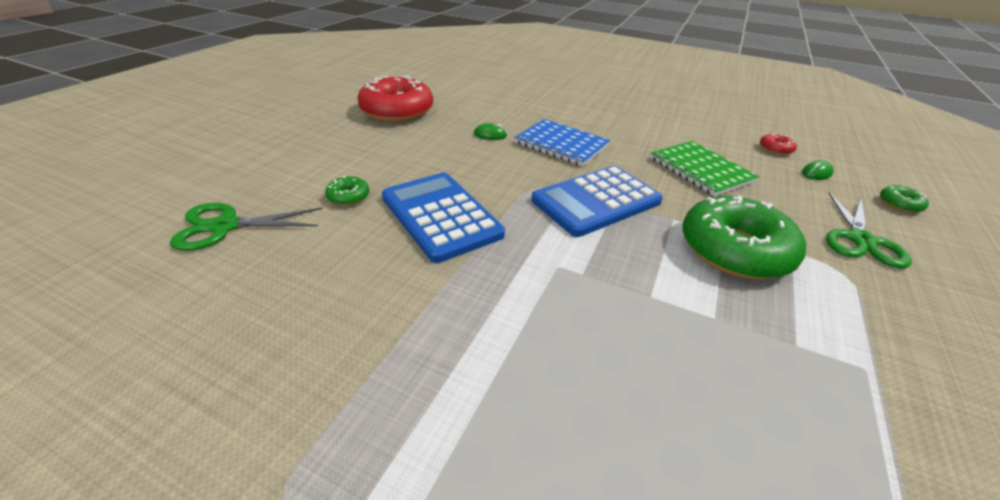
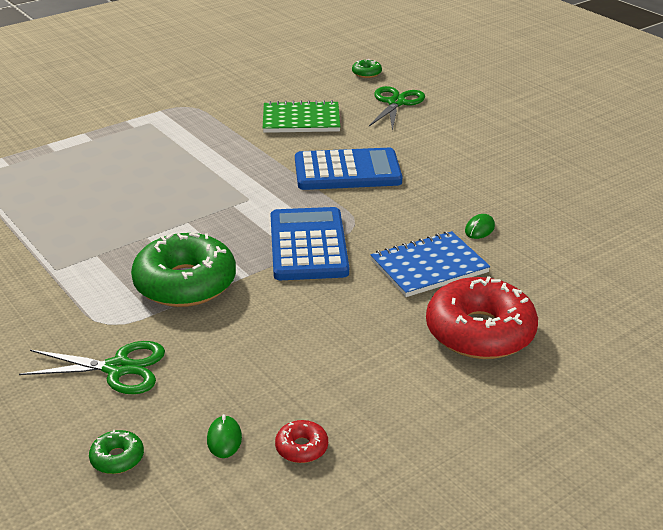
camera: 120 degrees right, 5 degrees down
green donut [325,176,369,206] -> green donut moved to [352,59,382,78]
red donut [357,76,433,122] -> red donut moved to [426,276,538,359]
green notebook [651,141,759,197] -> green notebook moved to [263,100,340,133]
green scissors [826,192,912,269] -> green scissors turned 135 degrees clockwise [19,341,165,394]

